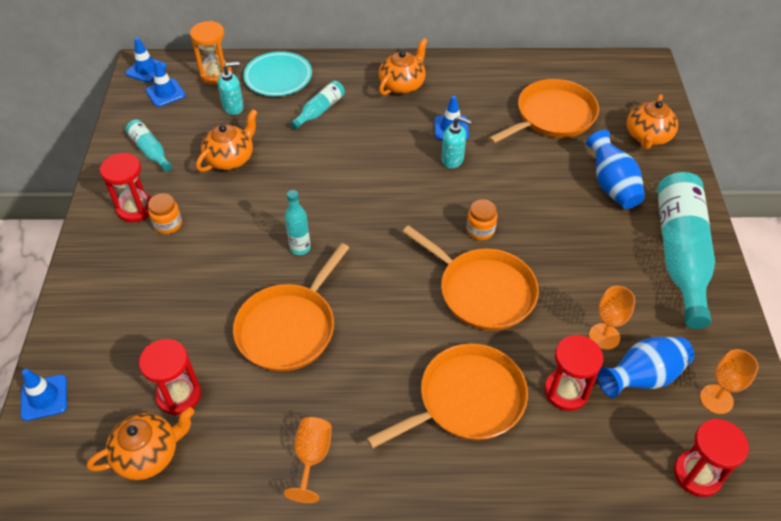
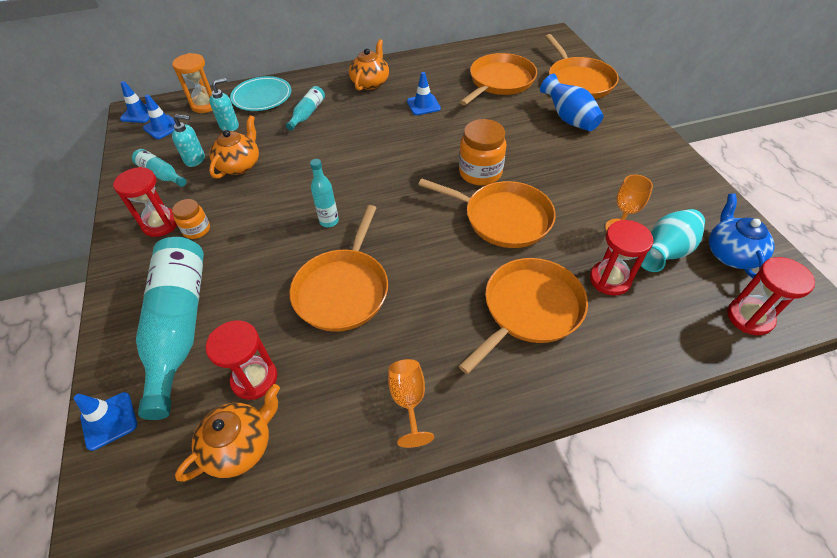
camera: 15 degrees left, 0 degrees up
turquoise soap dispenser [441,116,472,168] -> turquoise soap dispenser moved to [172,114,205,167]
orange jar [466,199,497,240] -> orange jar [459,119,506,186], size x1.72
blue vase [597,337,694,398] -> turquoise vase [641,209,705,272]
orange teapot [626,94,678,150] -> orange pan [545,34,619,99]
turquoise bottle [657,172,715,329] -> turquoise bottle moved to [136,237,204,420]
orange goblet [700,349,758,414] -> blue teapot [709,193,775,278]

